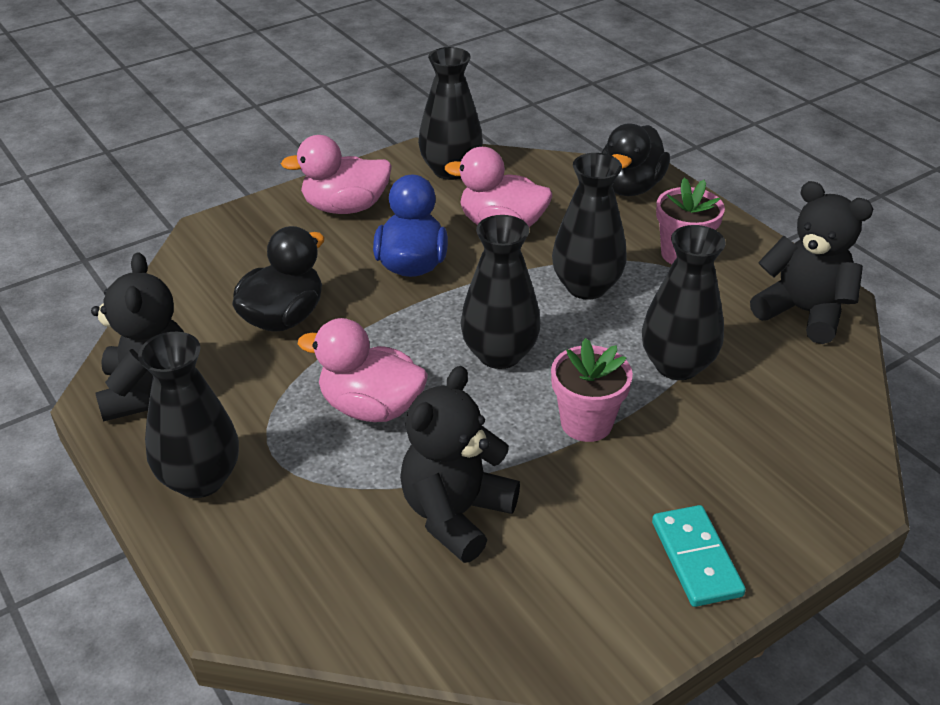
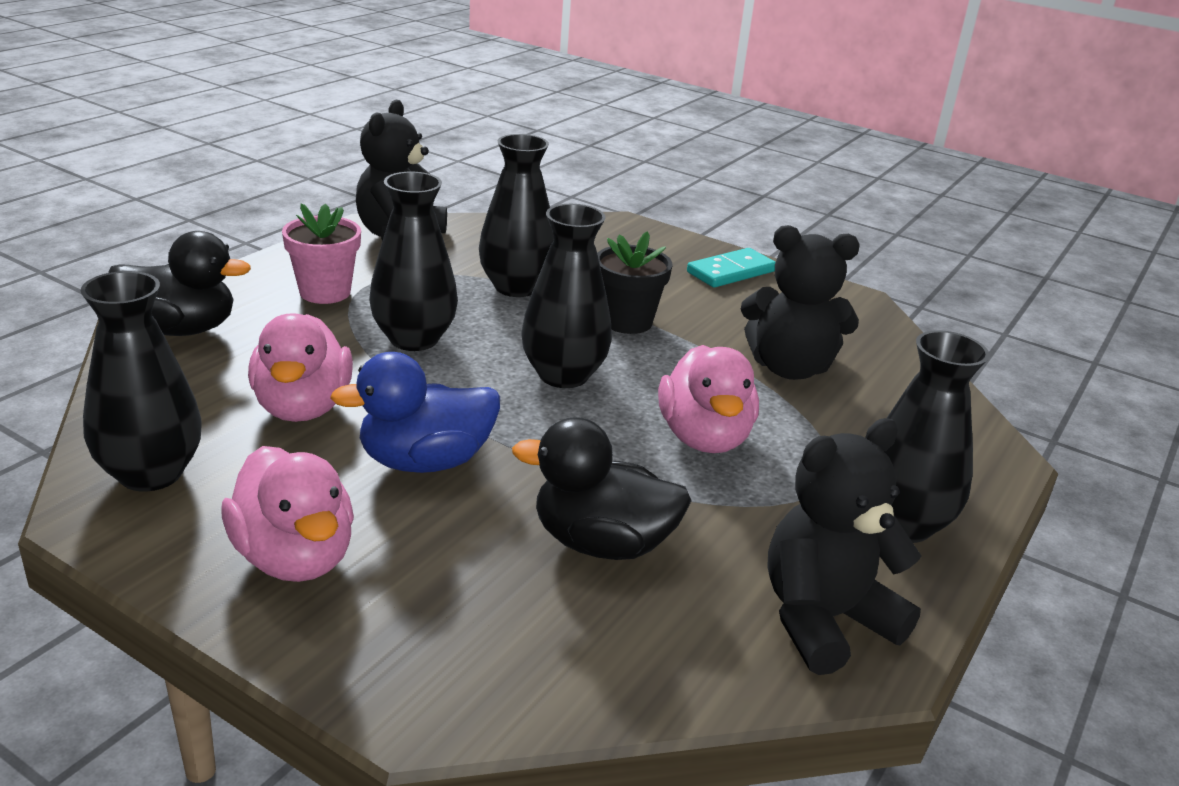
camera: 115 degrees left, 10 degrees down
pink flower pot [551,338,633,442] -> black flower pot [597,231,673,334]

